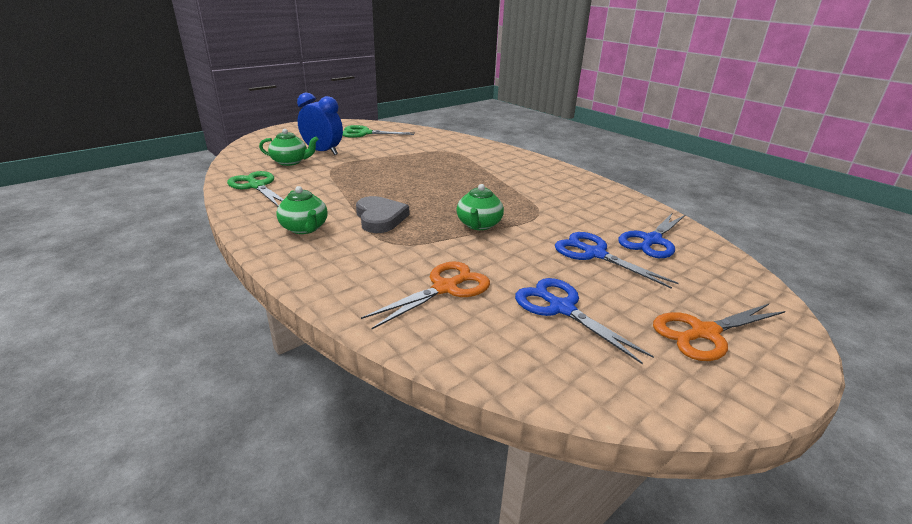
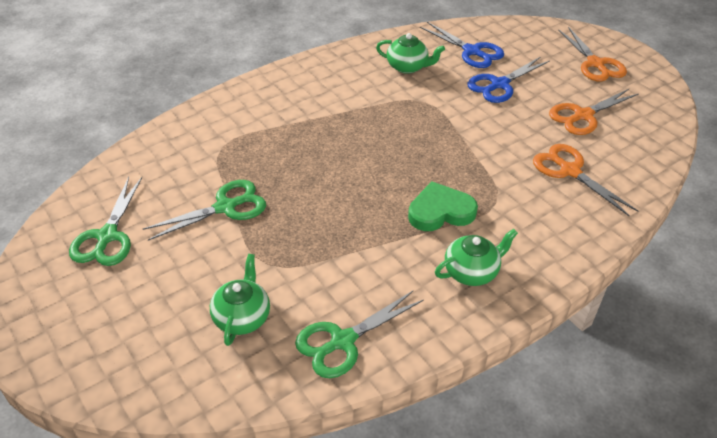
camera: 85 degrees left, 15 degrees up
blue clock [297,93,343,155] -> none
grey heart [356,196,409,233] -> green heart [408,181,478,231]
green teapot [456,184,504,230] -> green teapot moved to [376,33,445,74]
blue scissors [515,278,654,364] -> orange scissors [549,89,638,135]
none -> green scissors [143,180,266,241]

